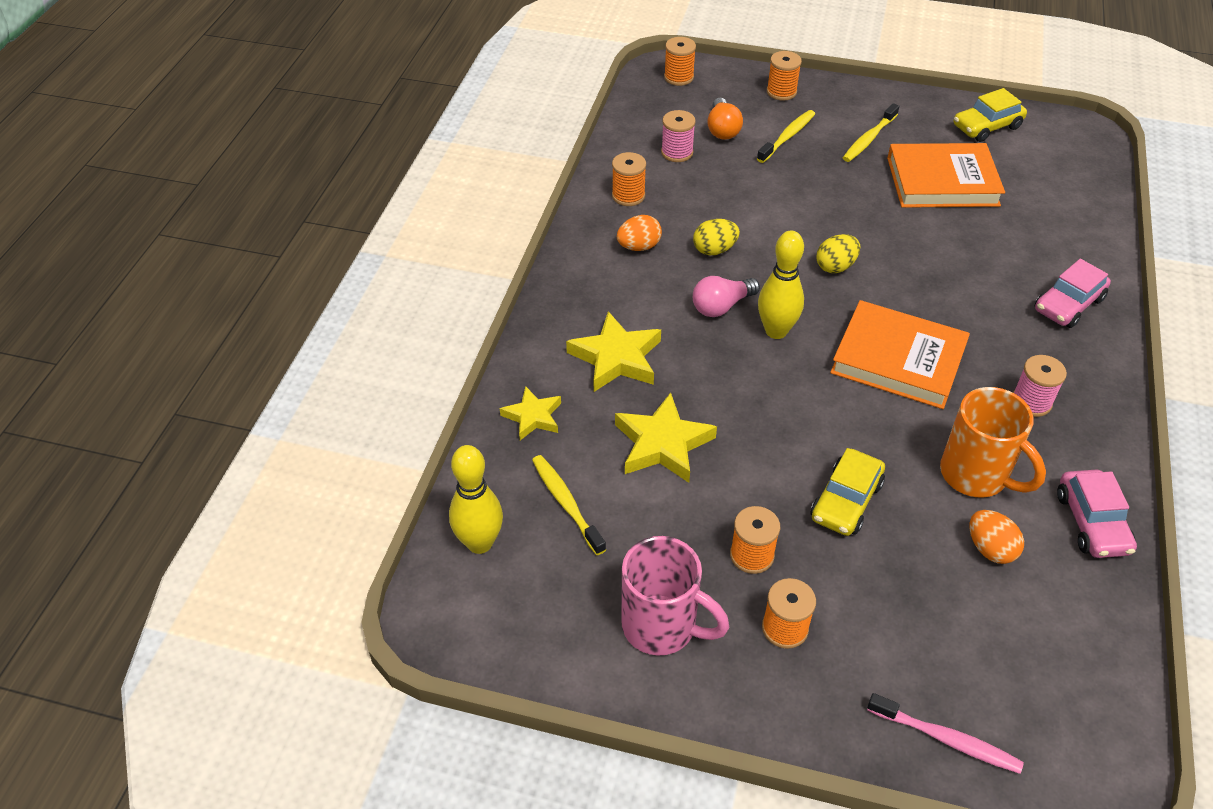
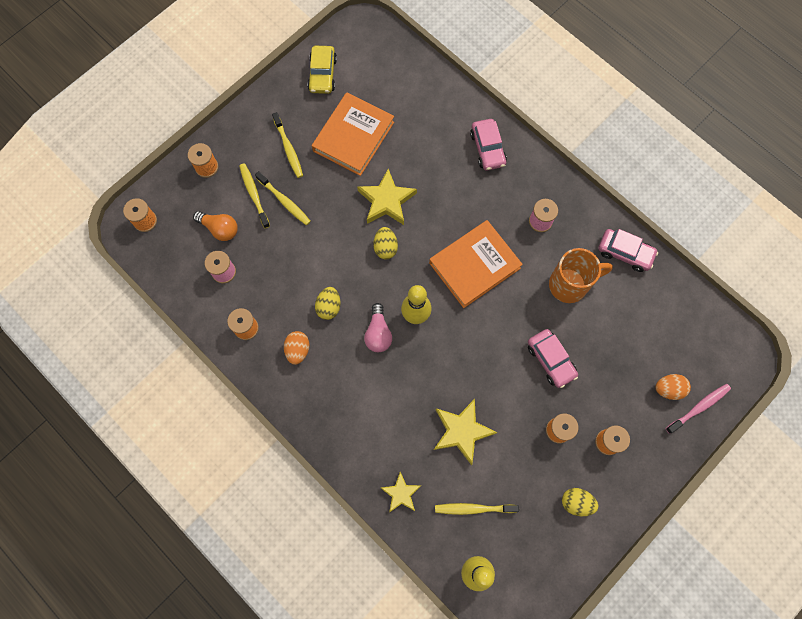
camera: 60 degrees left, 25 degrees up
yellow star [566,311,661,392] -> yellow star moved to [357,169,417,225]
pink mug [621,536,729,656] -> yellow egg [562,488,598,516]
yellow car [810,448,885,536] -> pink car [528,329,578,388]
orange egg [969,510,1024,564] -> orange egg moved to [655,374,691,400]
none -> yellow toothbrush [255,171,311,225]

